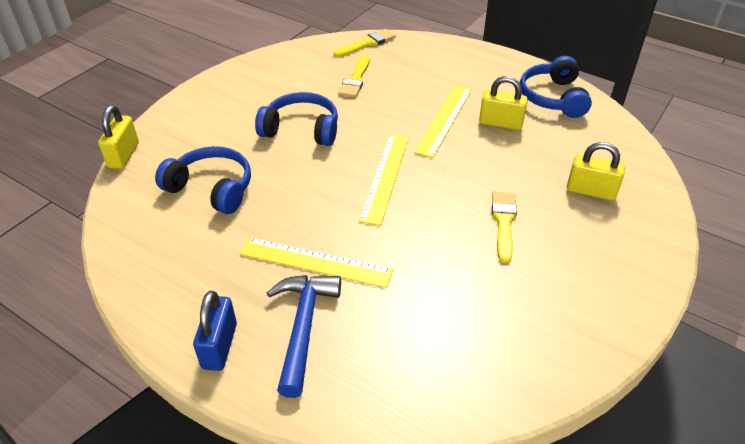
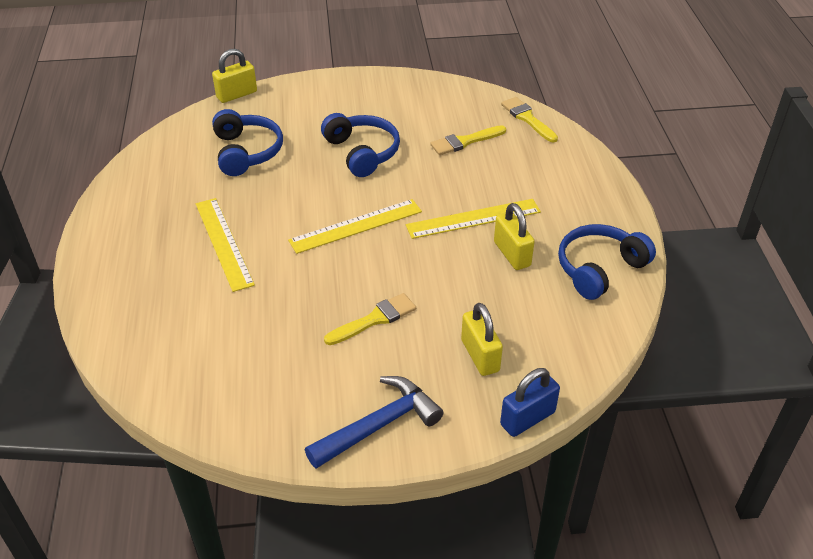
camera: 50 degrees right, 0 degrees up
blue padlock [193,291,237,371] -> blue padlock moved to [500,368,560,437]
blue hammer [267,275,341,398] -> blue hammer moved to [305,376,443,469]
yellow brush [334,29,396,57] -> yellow brush turned 135 degrees counterclockwise [501,97,558,142]

